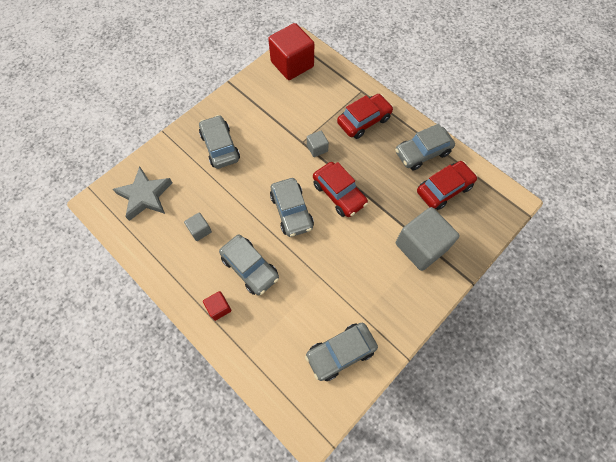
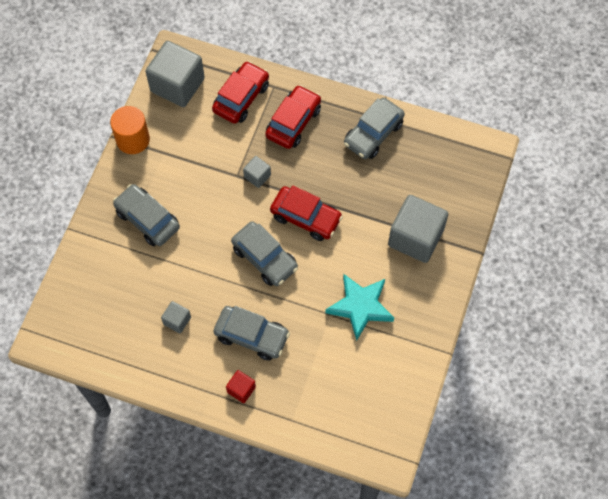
camera: 25 degrees left, 0 degrees up
grey star [113,166,172,221] -> none
red cube [268,23,314,80] -> grey cube [146,41,205,107]
grey car [305,323,378,381] -> none
red car [417,161,478,210] -> red car moved to [212,61,269,124]
none -> orange cylinder [110,106,150,154]
none -> turquoise star [326,274,394,341]

